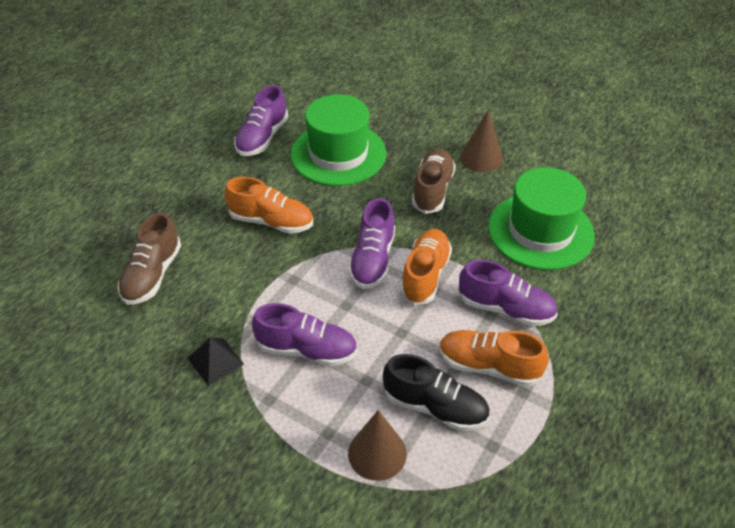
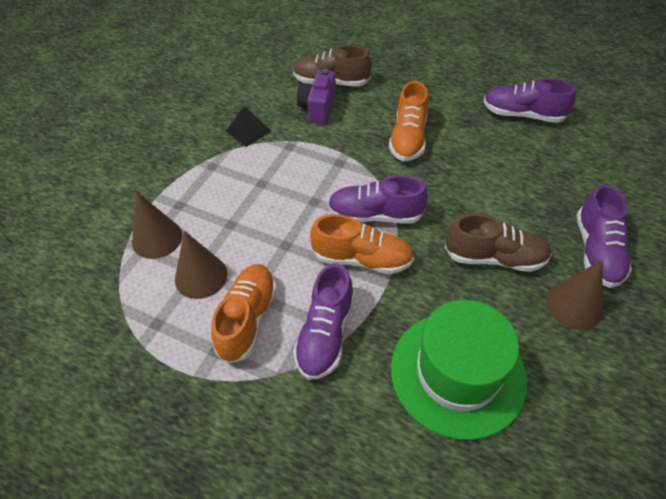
camera: 85 degrees right, 5 degrees up
purple shoe [252,303,357,366] -> purple shoe moved to [576,185,632,288]
green hat [291,94,386,186] -> none
black shoe [383,354,490,431] -> brown cone [175,231,228,299]
none -> purple camera [297,69,336,124]

